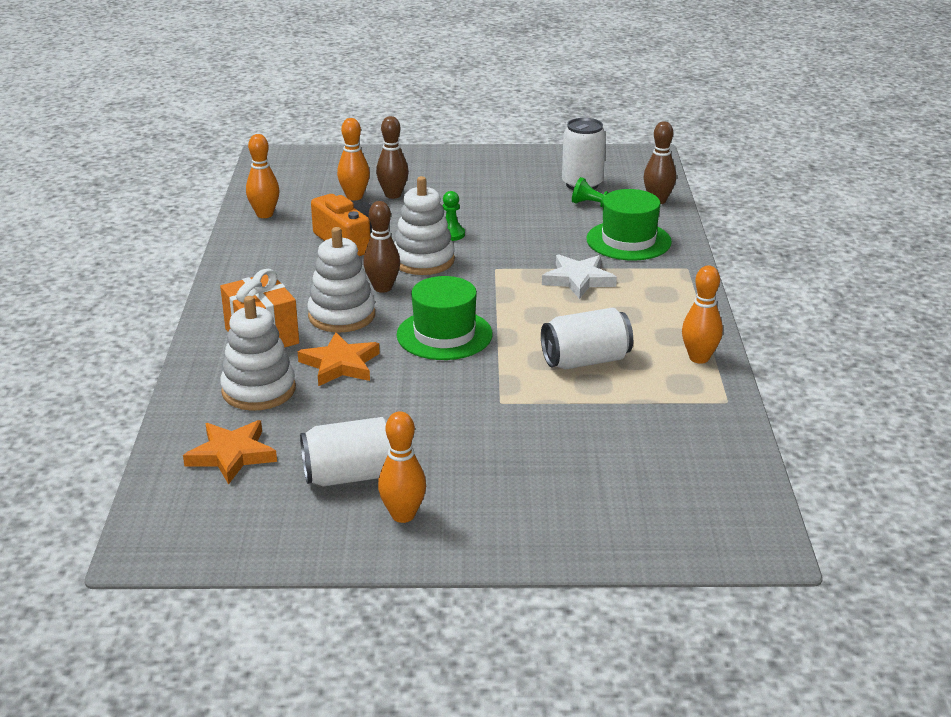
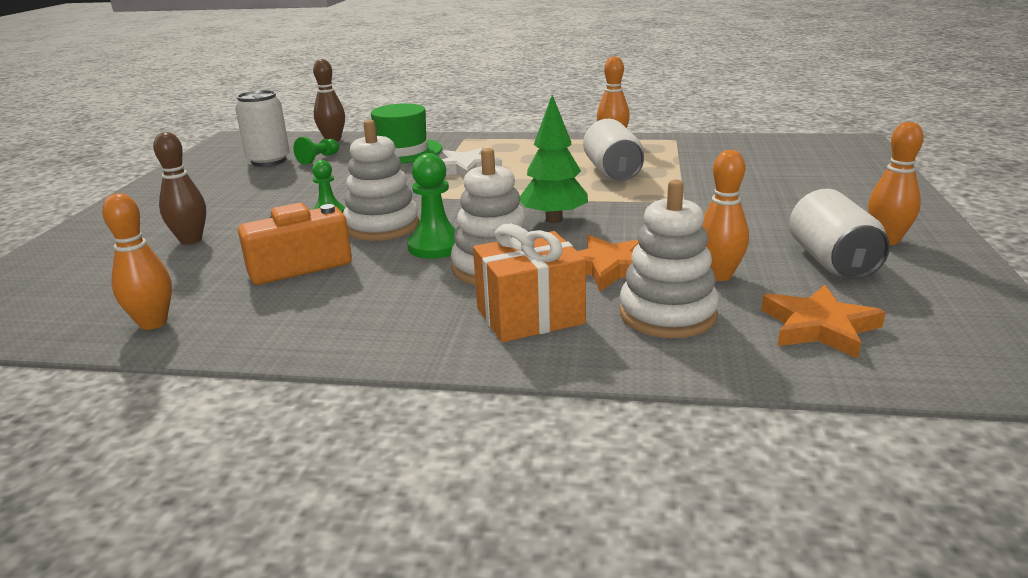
camera: 80 degrees left, 5 degrees down
orange bowling pin [337,118,370,201] -> orange bowling pin moved to [702,150,749,281]
brown bowling pin [363,201,400,293] -> green pawn [407,153,456,259]
green hat [396,276,493,360] -> green tree [520,95,588,223]

